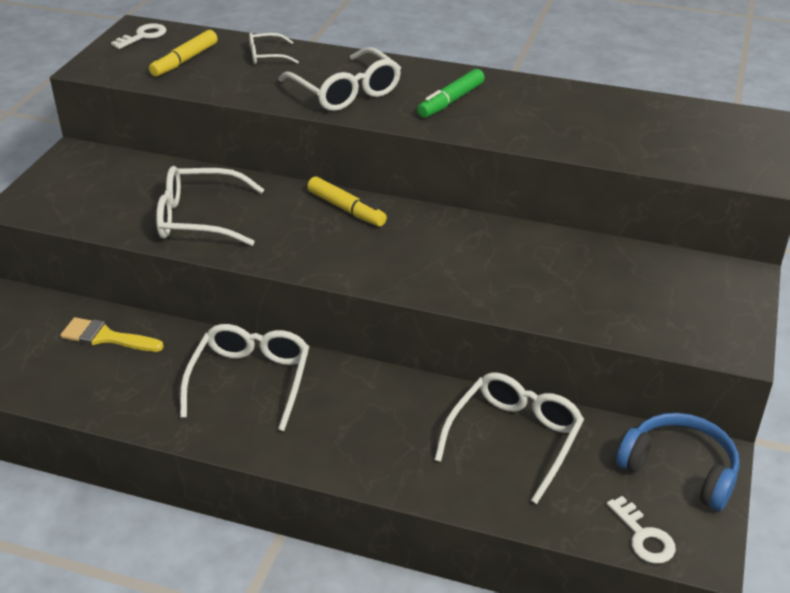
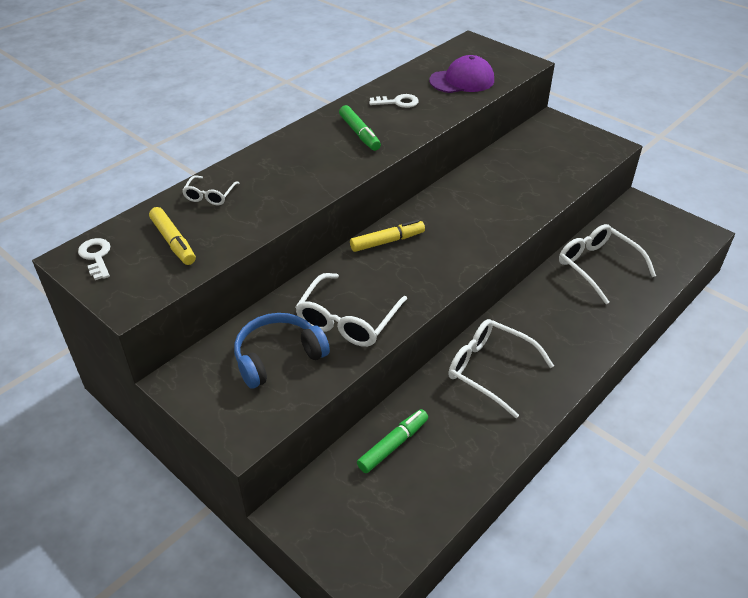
camera: 65 degrees left, 5 degrees up
yellow brush [60,317,164,352] -> green marker [357,409,428,473]
white glasses [278,47,401,111] -> none
white key [607,496,676,564] -> white key moved to [369,94,419,108]
blue headphones [616,413,740,511] -> blue headphones moved to [234,313,330,389]
none -> purple cap [429,55,494,93]

